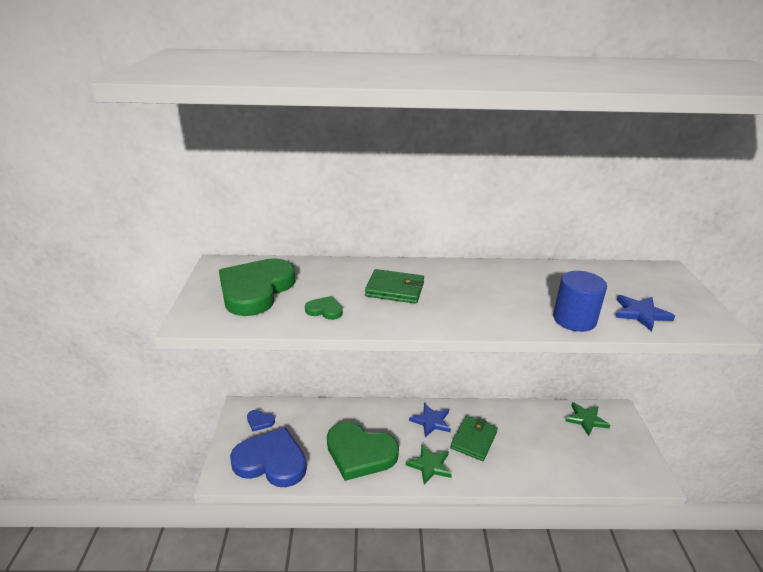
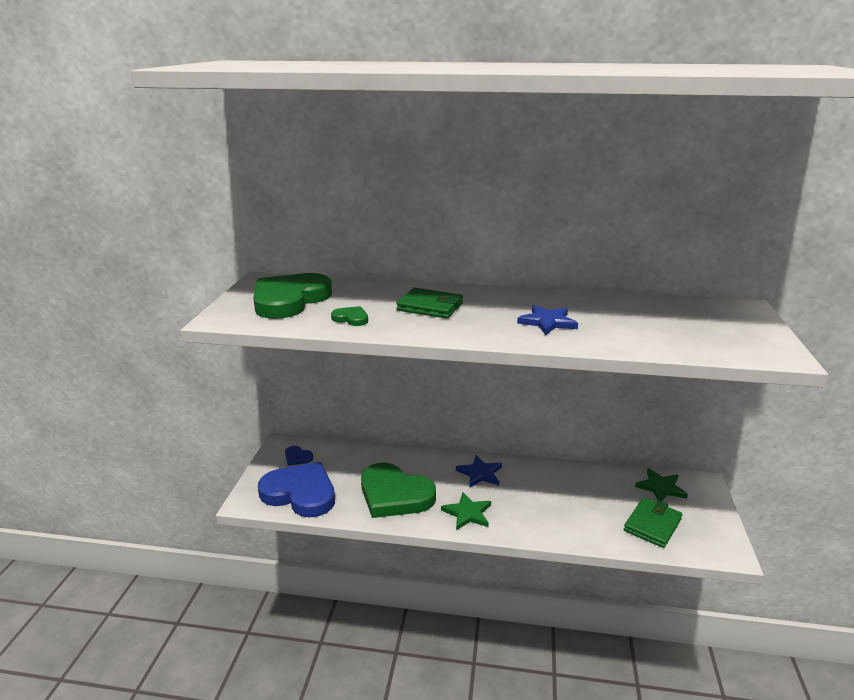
camera: 10 degrees right, 5 degrees down
green wallet [451,416,498,461] -> green wallet moved to [624,498,682,548]
blue cylinder [553,271,607,332] -> none
blue star [615,295,675,331] -> blue star moved to [517,305,578,335]

